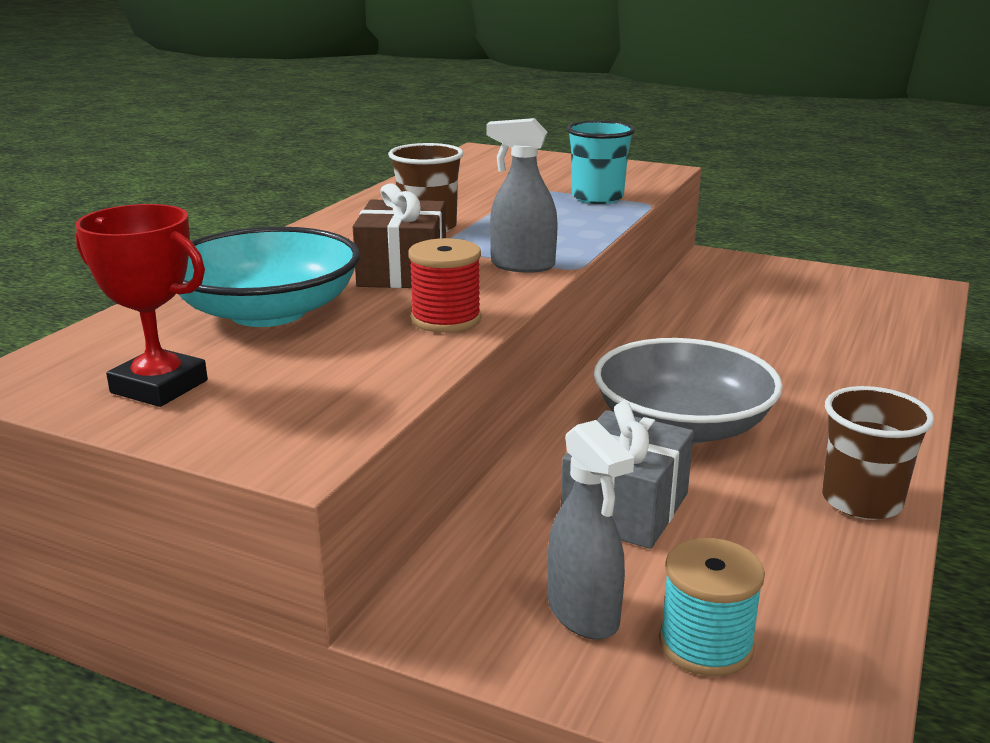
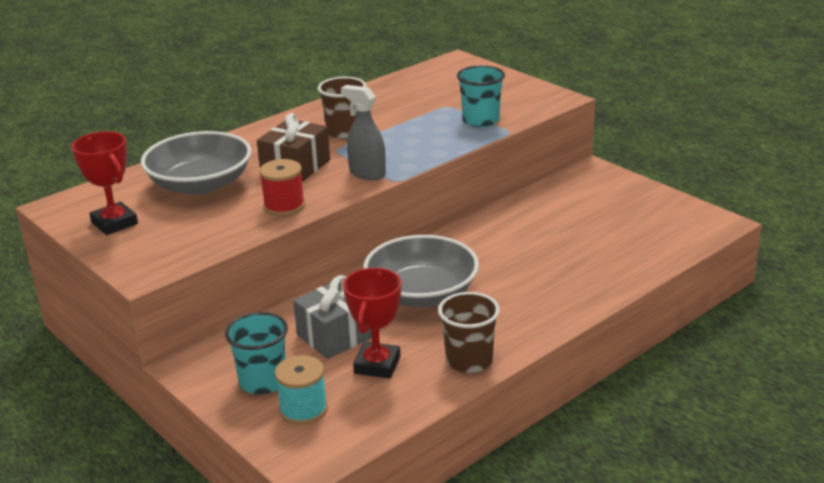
camera: 25 degrees right, 5 degrees up
turquoise bowl [180,227,360,327] -> grey bowl [141,131,251,195]
grey spray bottle [548,420,634,640] -> turquoise cup [225,312,288,394]
none -> red trophy [343,268,401,378]

